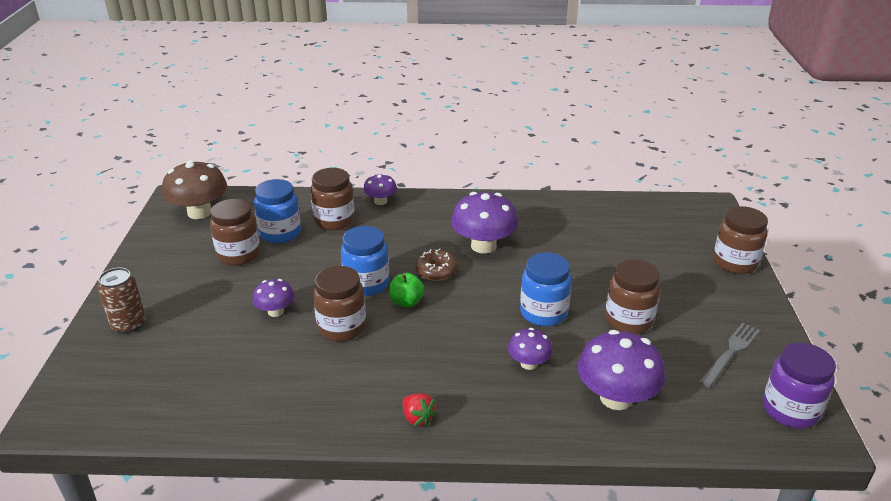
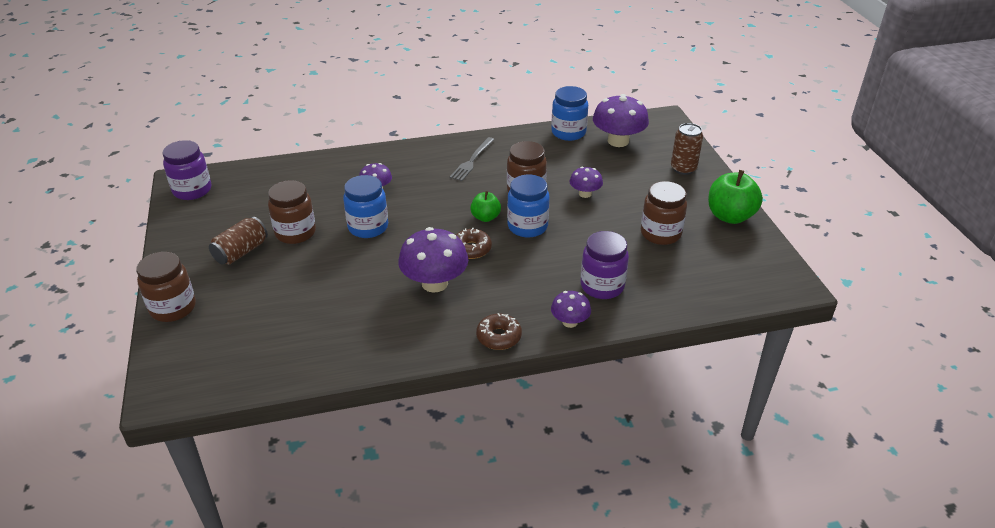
camera: 165 degrees right, 5 degrees up
brown mushroom [162,160,227,219] -> none
blue jar [254,179,301,243] -> blue jar moved to [551,86,588,141]
brown jar [311,168,355,231] -> purple jar [581,231,629,299]
red strawberry [403,393,438,427] -> none
purple mushroom [578,330,665,410] -> purple mushroom moved to [593,94,649,147]
grey fork [699,323,760,388] -> grey fork moved to [450,137,495,181]
none -> brown can [209,217,268,265]
none -> brown donut [476,313,522,350]
none -> green apple [708,170,763,224]

